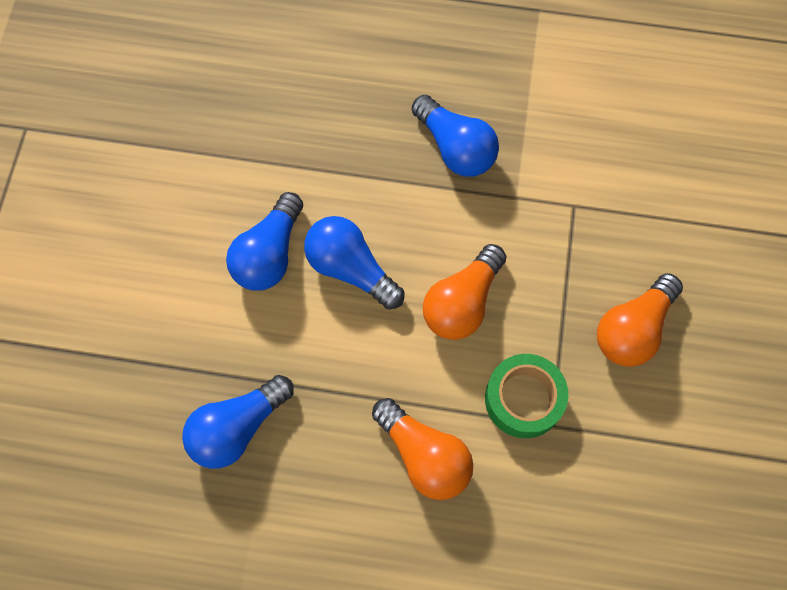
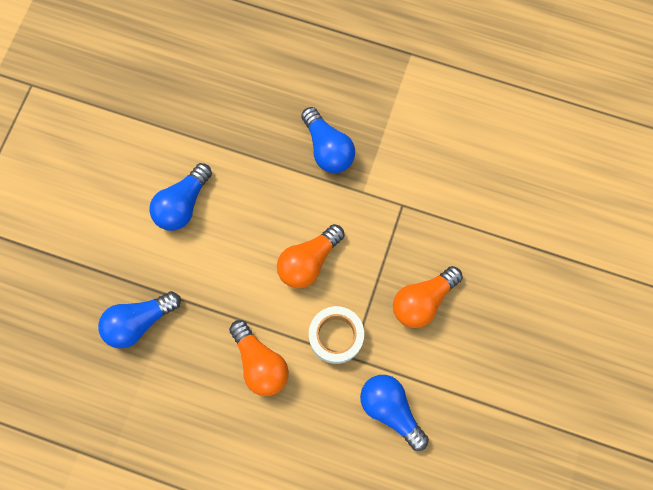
camera: 10 degrees right, 5 degrees up
blue light bulb [304,216,404,310] -> blue light bulb moved to [360,375,429,451]
green tape [485,354,568,438] -> white tape [309,306,364,364]

